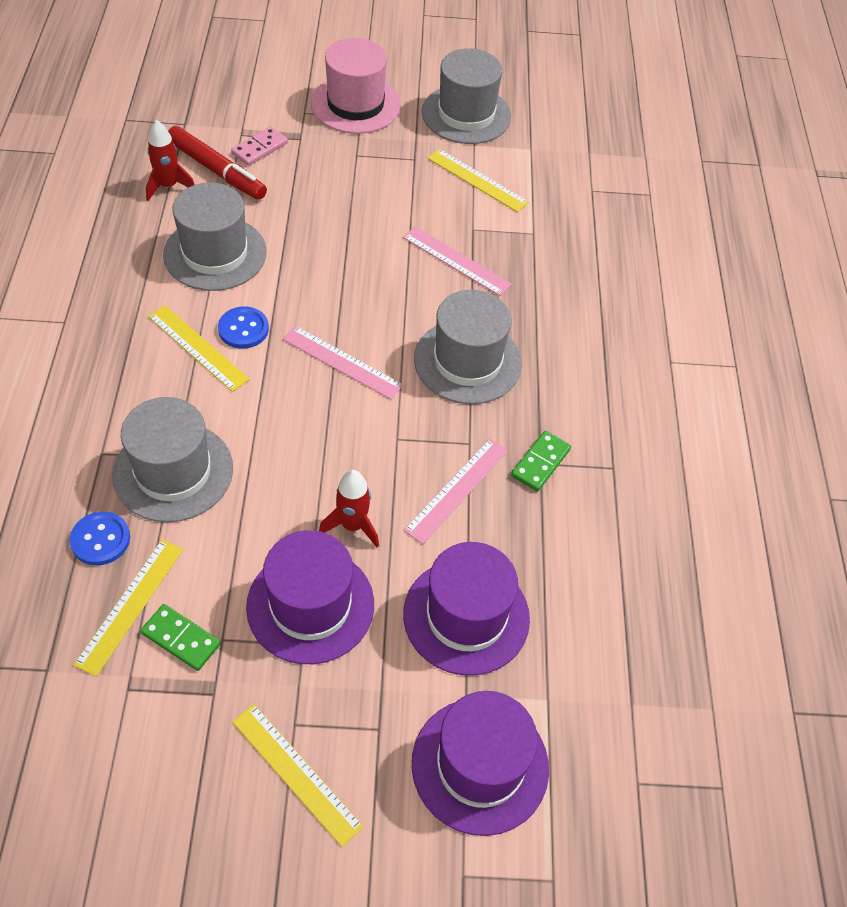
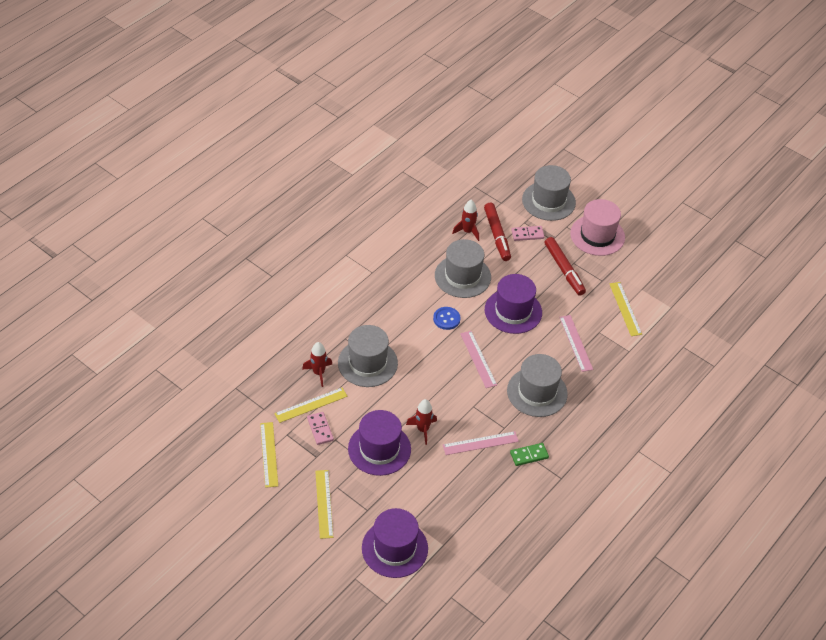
camera: 40 degrees right, 5 degrees down
blue button [70,512,130,565] -> red rocket [302,342,332,387]
green domino [141,604,221,671] -> pink domino [307,412,334,445]
yellow ruler [148,305,250,392] -> yellow ruler moved to [260,422,278,488]
purple hat [403,542,530,676] -> purple hat moved to [485,274,542,334]
grey hat [422,48,511,144] -> grey hat moved to [522,165,576,221]
none -> red marker [545,237,586,296]

